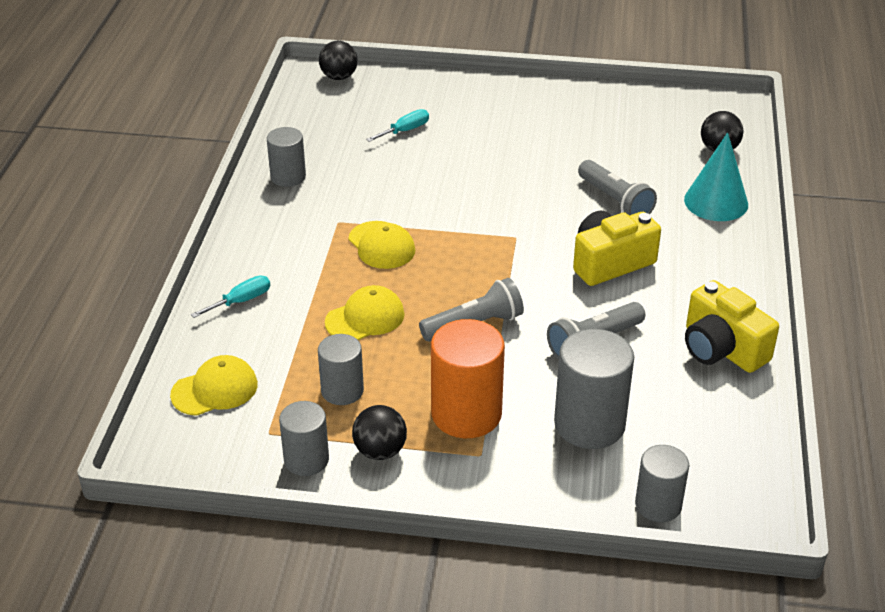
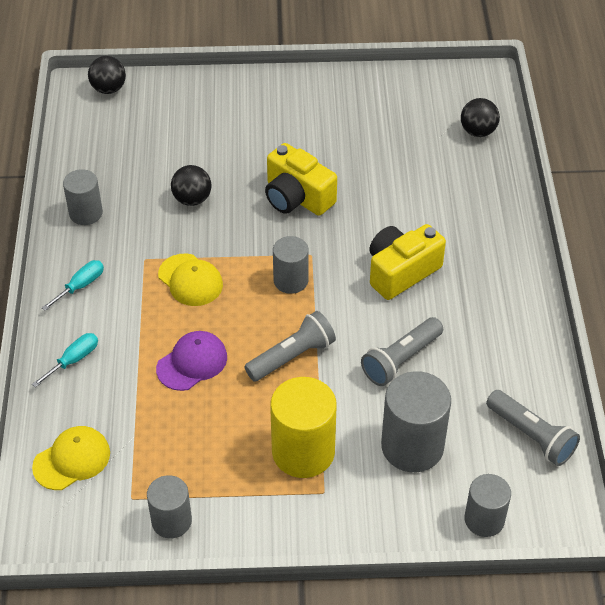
camera: 10 degrees left, 10 degrees up
grey cylinder [318,334,364,405] -> grey cylinder moved to [273,236,309,294]
yellow cap [325,285,405,340] -> purple cap [156,331,227,391]
black ball [352,405,407,460] -> black ball moved to [171,165,211,206]
turquoise screwdriver [366,109,429,142] -> turquoise screwdriver moved to [42,260,104,311]
orange cylinder [431,319,505,438] -> yellow cylinder [270,377,337,478]
grey flashlight [578,160,657,216] -> grey flashlight moved to [486,390,580,466]
turquoise cone [684,132,748,221] -> none
yellow camera [685,280,779,373] -> yellow camera moved to [265,143,337,216]

